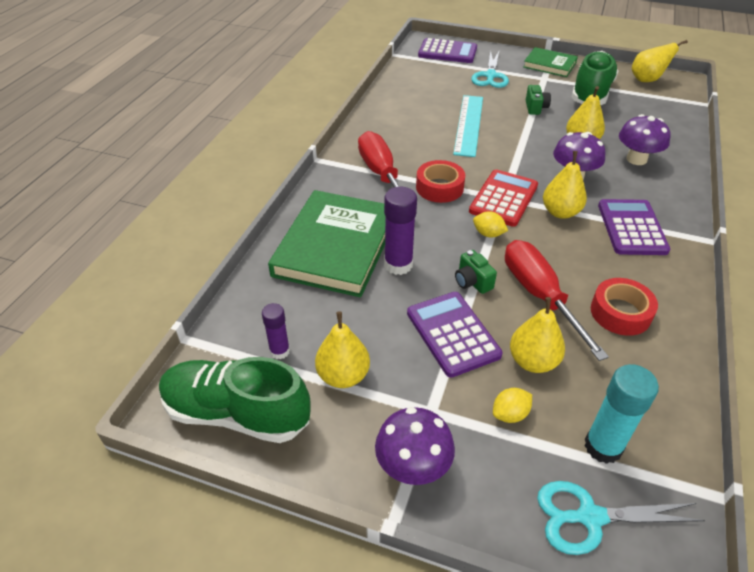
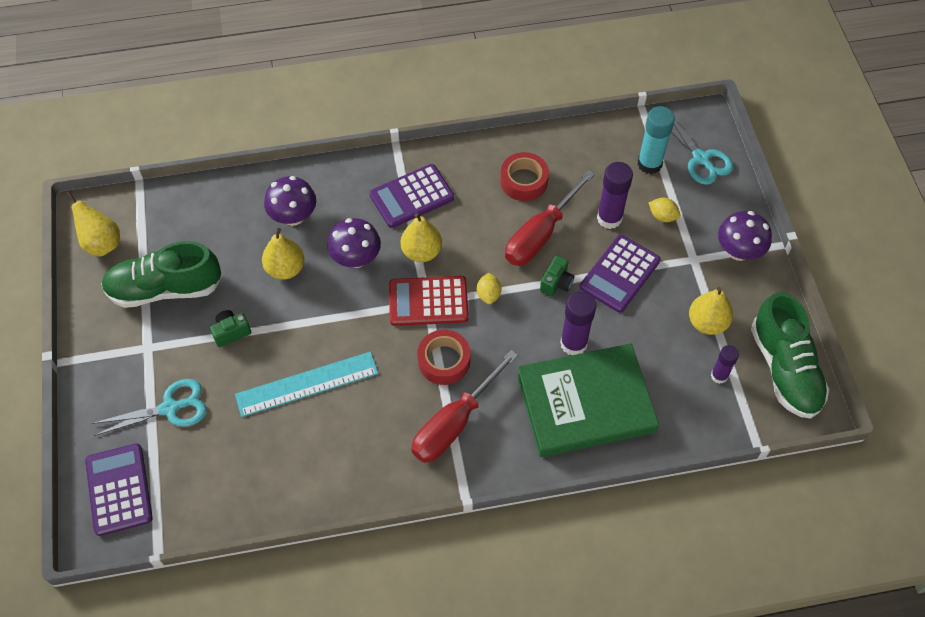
camera: 120 degrees left, 15 degrees up
yellow pear [510,297,565,373] -> purple glue stick [597,162,633,229]
green book [523,47,578,77] -> none

